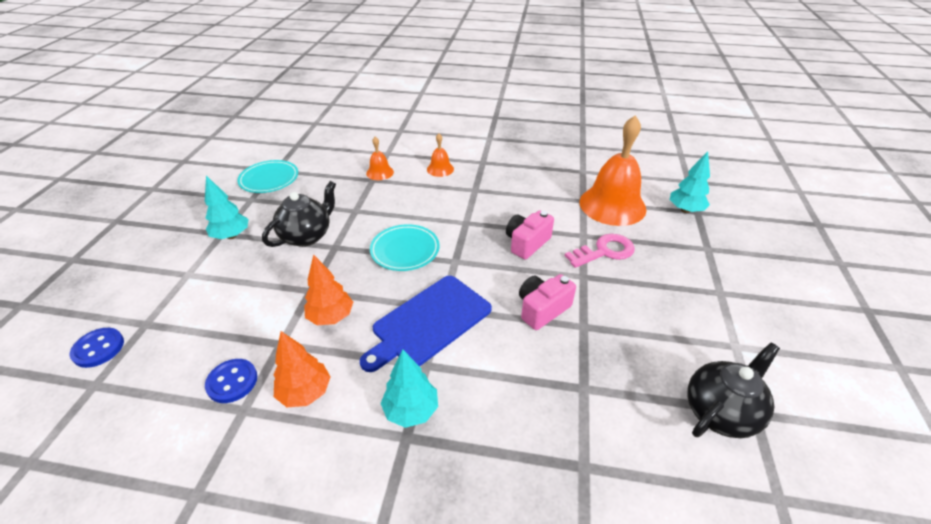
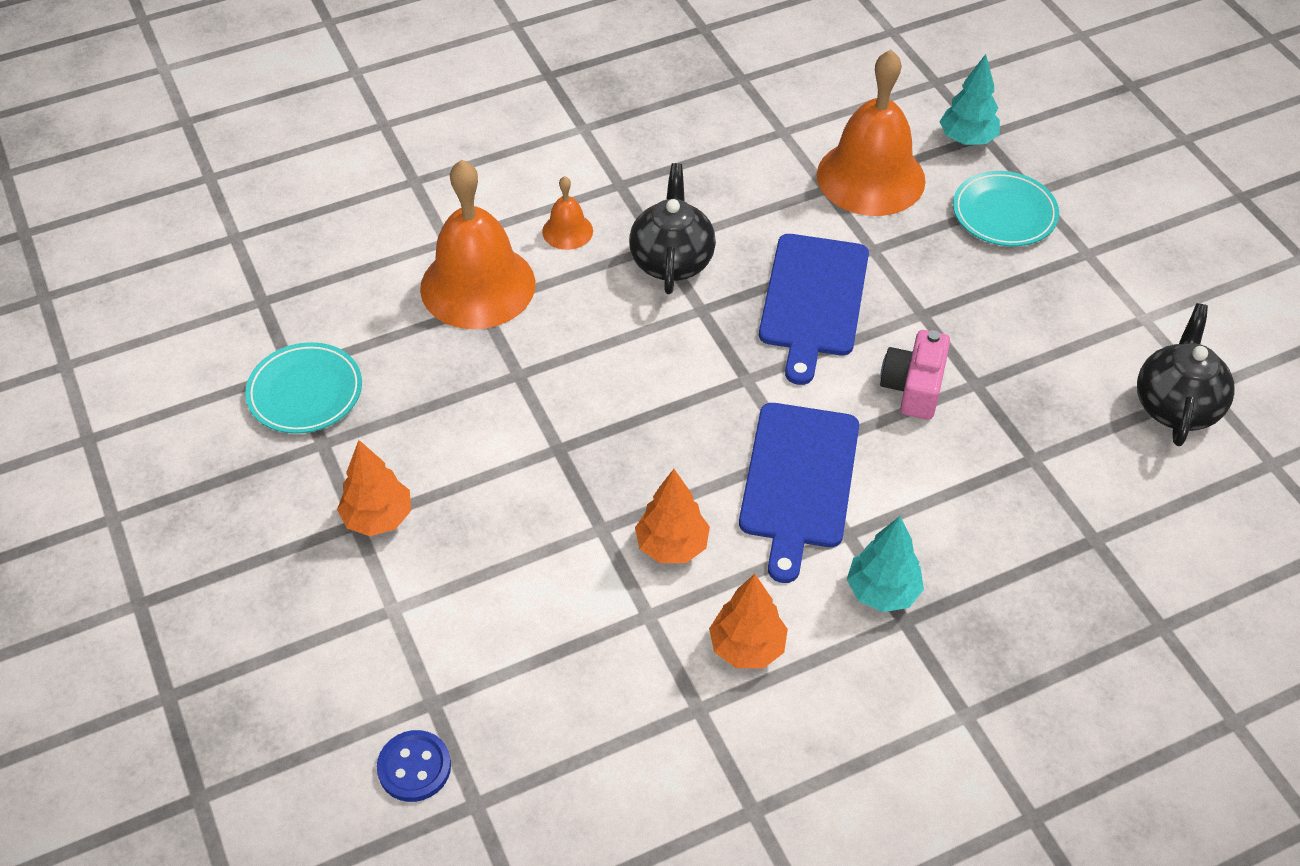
camera: 35 degrees left, 10 degrees up
turquoise tree [205,175,248,239] -> orange tree [337,440,411,536]
blue button [205,359,257,403] -> none
black teapot [262,181,336,247] -> black teapot moved to [629,163,716,294]
orange bell [366,137,394,180] -> orange bell [420,160,535,329], size x2.20
turquoise plate [370,224,440,271] -> turquoise plate moved to [953,171,1059,246]
pink camera [506,211,554,259] -> blue cutting board [759,234,869,385]
pink key [565,234,635,268] -> none

